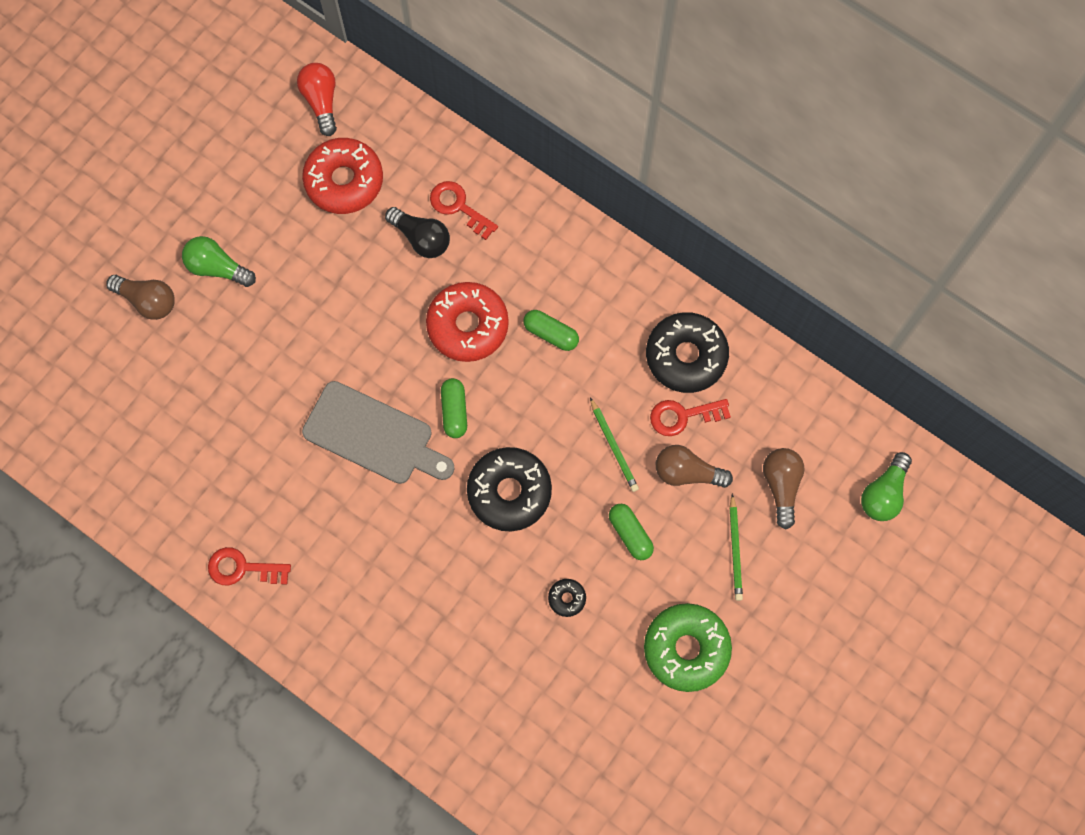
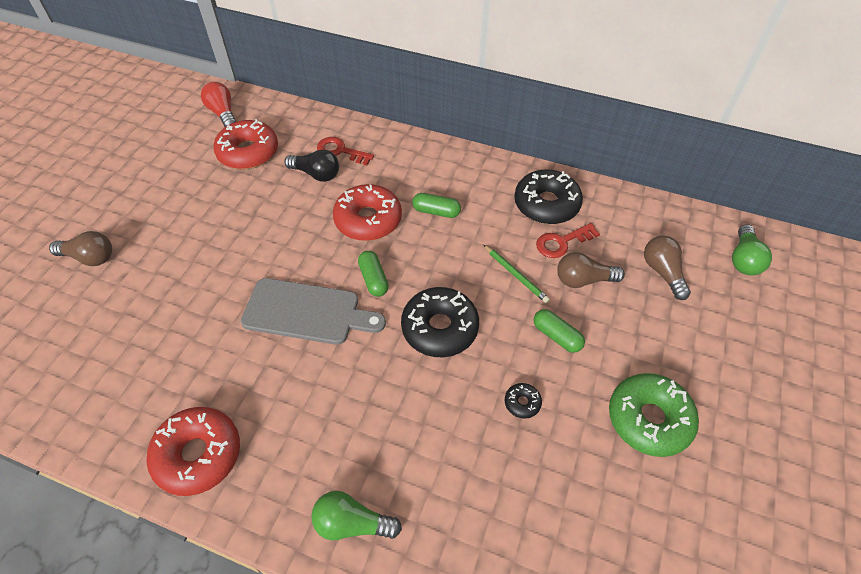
camera: 15 degrees left, 20 degrees down
green light bulb [182,236,256,287] -> green light bulb moved to [311,491,402,541]
red key [208,547,291,585] -> red donut [146,407,240,496]
green pencil [730,494,743,601] -> none

